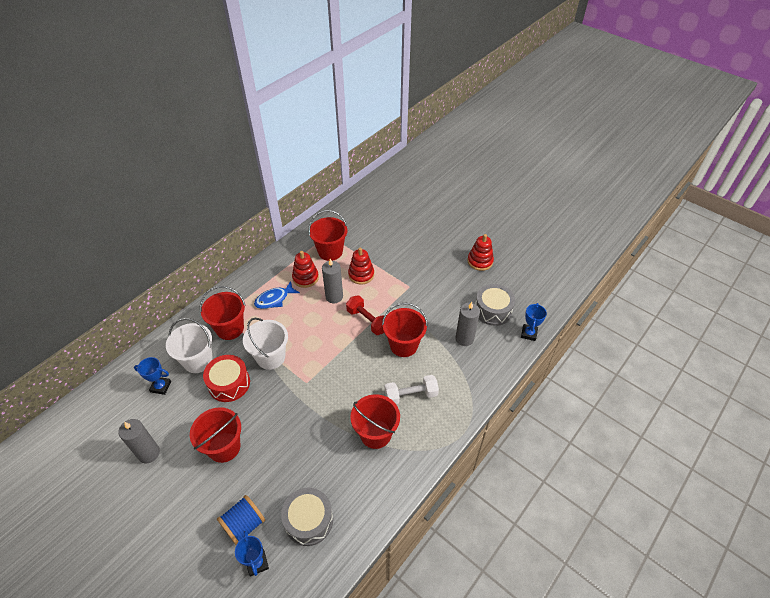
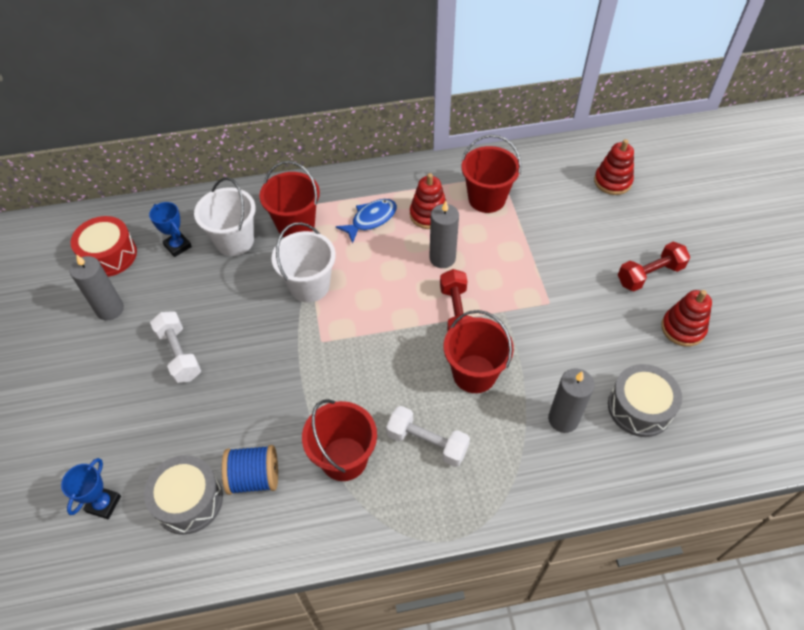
camera: 40 degrees right, 5 degrees up
red bucket [190,407,241,463] -> white dumbbell [150,311,201,383]
red drum [203,355,250,402] -> red drum moved to [71,216,137,277]
blue spool [217,495,265,545] -> blue spool moved to [222,445,278,495]
blue fish [254,281,300,309] -> blue fish turned 135 degrees clockwise [336,199,397,243]
red stacking toy [348,248,374,284] -> red stacking toy moved to [594,139,634,195]
blue trophy [521,303,547,341] -> none
none -> red dumbbell [618,242,690,291]

